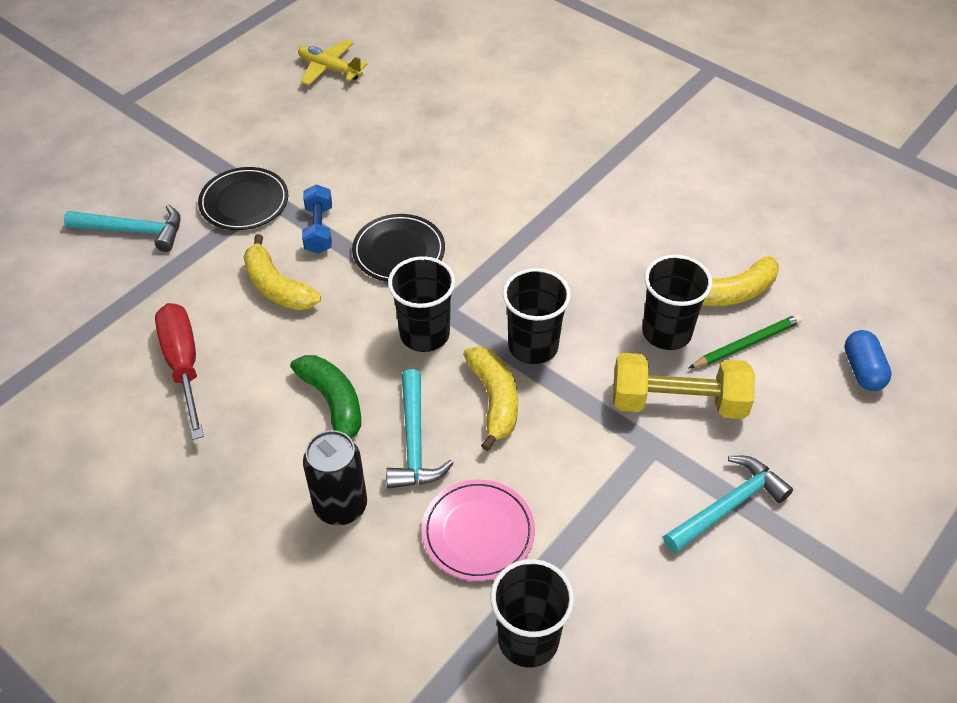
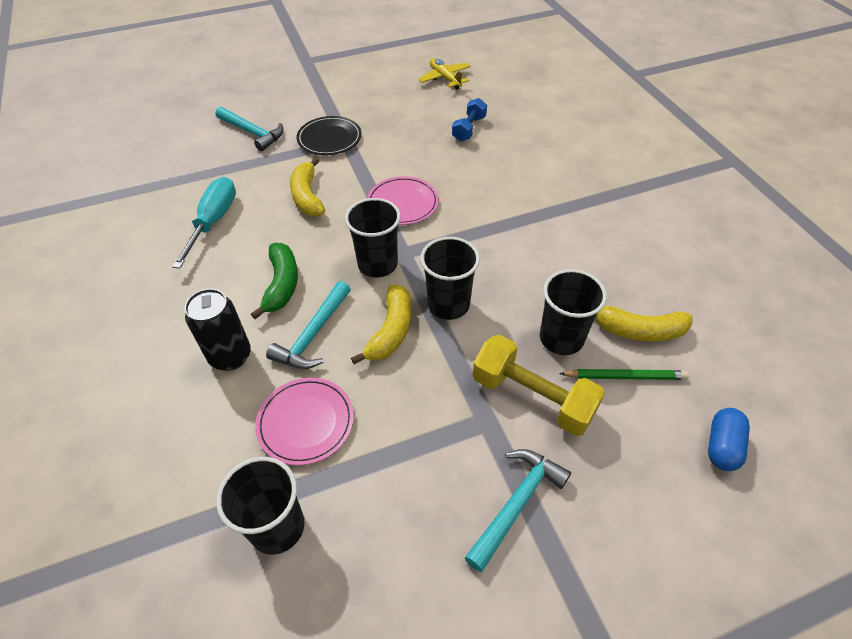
camera: 30 degrees right, 0 degrees up
red screwdriver [155,303,204,440] -> turquoise screwdriver [172,177,236,269]
blue dumbbell [302,184,332,254] -> blue dumbbell moved to [452,98,487,141]
black plate [352,214,445,282] -> pink plate [367,176,439,225]
turquoise hammer [663,456,793,553] -> turquoise hammer turned 45 degrees counterclockwise [465,449,571,572]

